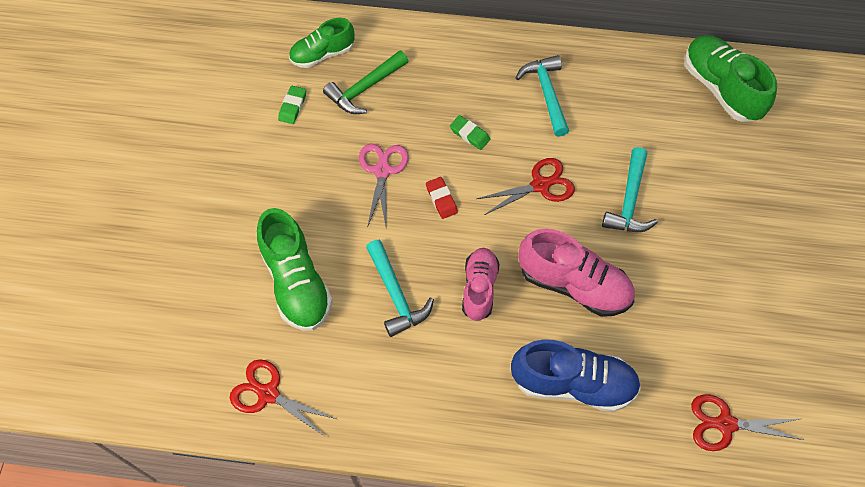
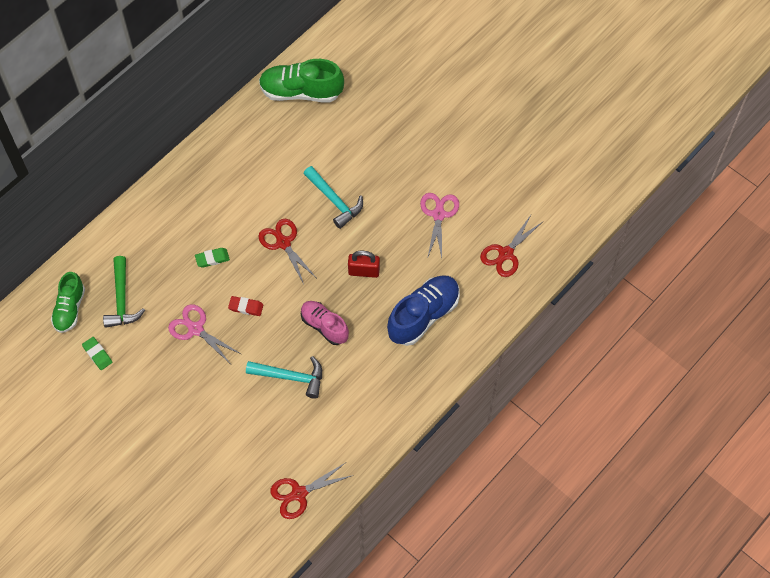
camera: 55 degrees left, 0 degrees up
green shoe [257,208,333,331] -> none
red scissors [477,158,575,215] -> red scissors turned 45 degrees counterclockwise [258,219,315,284]
turquoise hammer [516,55,569,137] -> none
pink shoe [519,229,635,317] -> red padlock [348,251,380,278]
none -> pink scissors [420,193,459,259]

